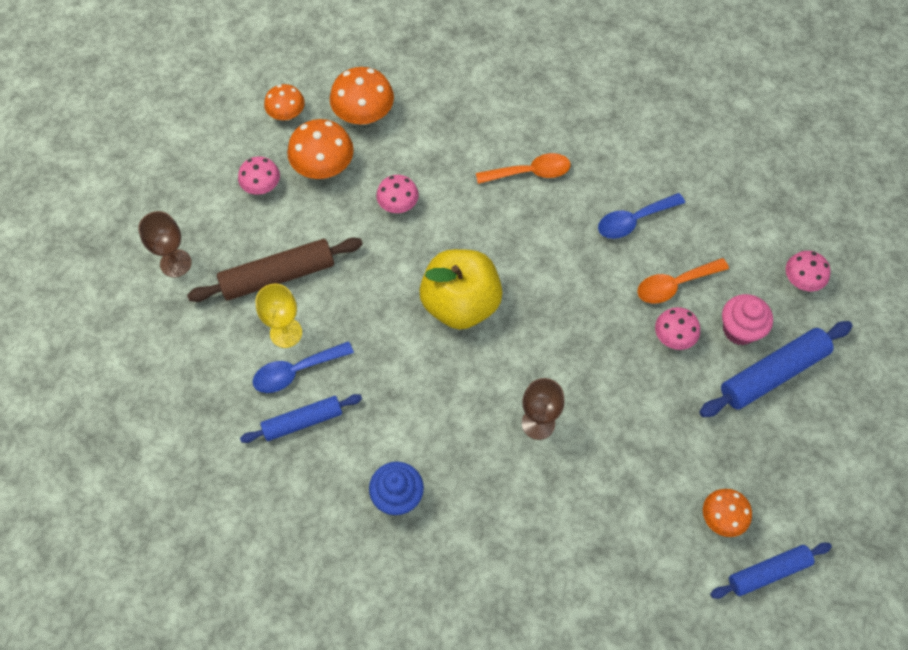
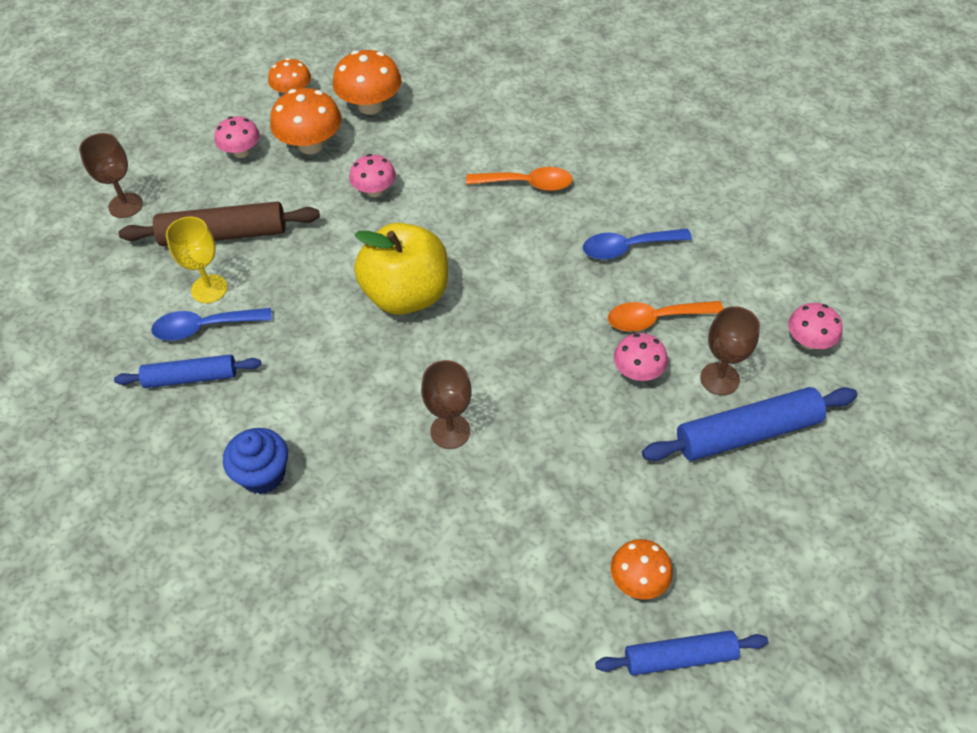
camera: 15 degrees right, 10 degrees down
pink cupcake [722,294,773,345] -> brown goblet [700,306,760,395]

